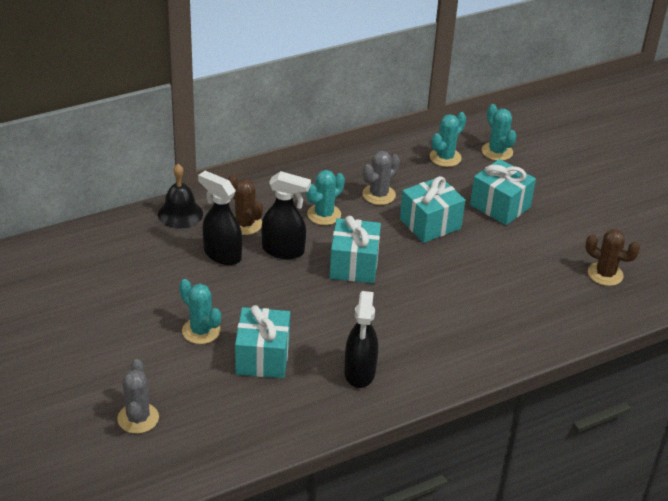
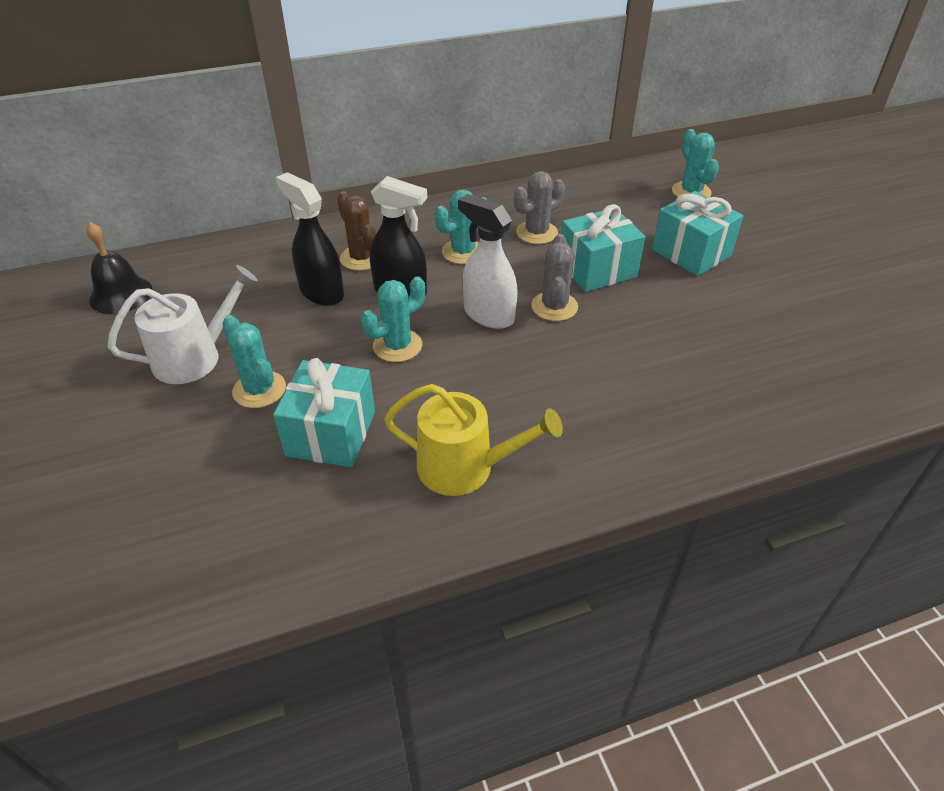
camera: 10 degrees right, 5 degrees up
grey cactus [117,359,159,434] -> grey cactus moved to [531,234,578,321]
black bell [158,164,203,229] -> black bell moved to [86,222,152,314]
turquoise gift [329,216,381,283] -> white spray bottle [458,194,518,329]
black spray bottle [344,291,378,388] -> yellow watering can [384,384,563,496]
turquoise cactus [430,112,466,167] -> turquoise cactus moved to [361,276,425,362]
brown cactus [585,229,640,286] -> none
none -> white watering can [107,265,258,384]

